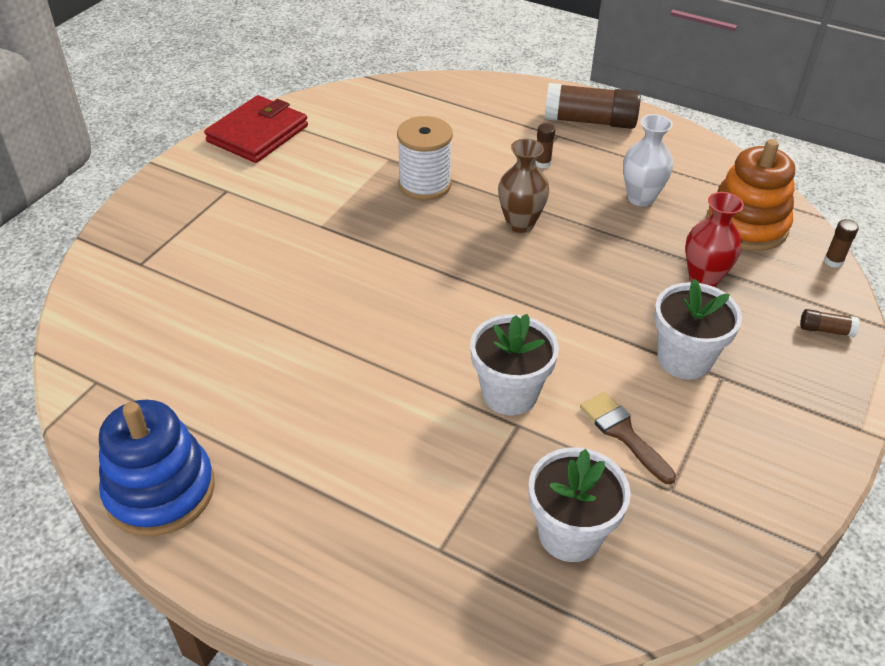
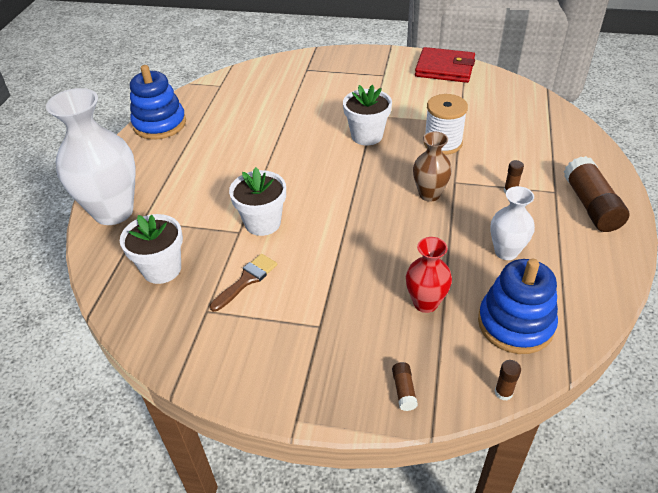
camera: 75 degrees right, 0 degrees up
white flower pot [654,279,742,380] -> white flower pot moved to [343,85,392,145]
orange stacking toy [706,139,795,251] -> blue stacking toy [478,259,558,354]
none -> white vase [46,88,136,225]

